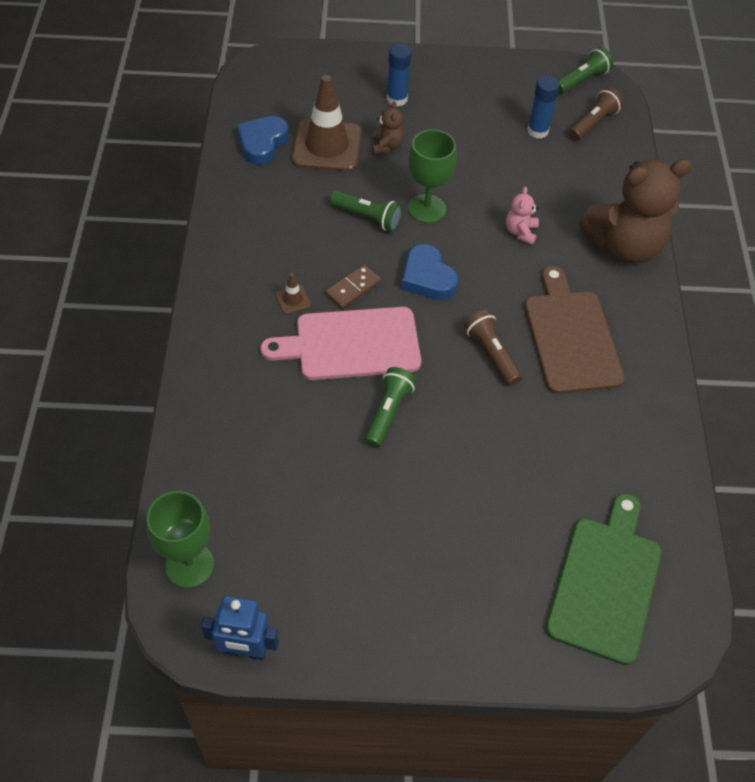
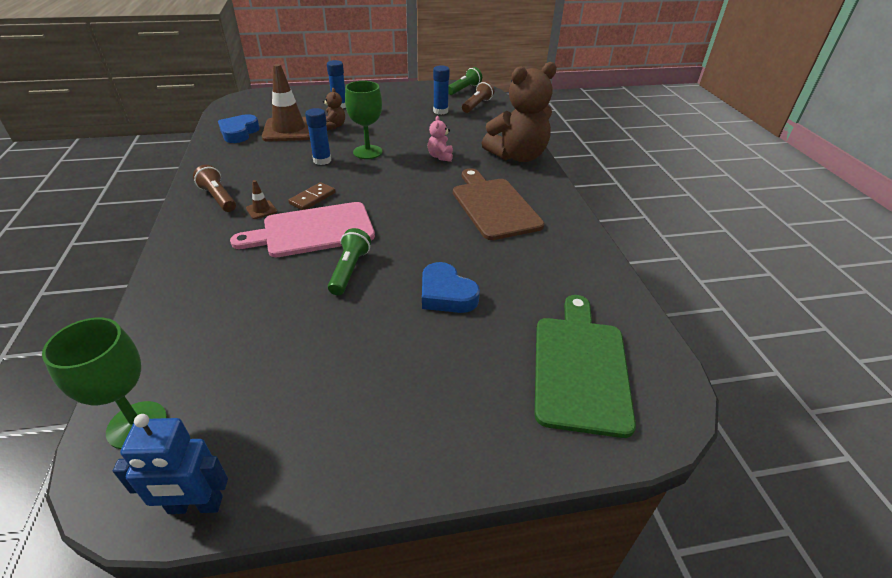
camera: 10 degrees left, 15 degrees down
green flashlight [330,191,402,232] -> blue glue stick [305,108,331,165]
blue heart [401,244,458,300] -> blue heart moved to [422,262,480,313]
brown flashlight [464,310,522,386] -> brown flashlight moved to [193,165,236,212]

